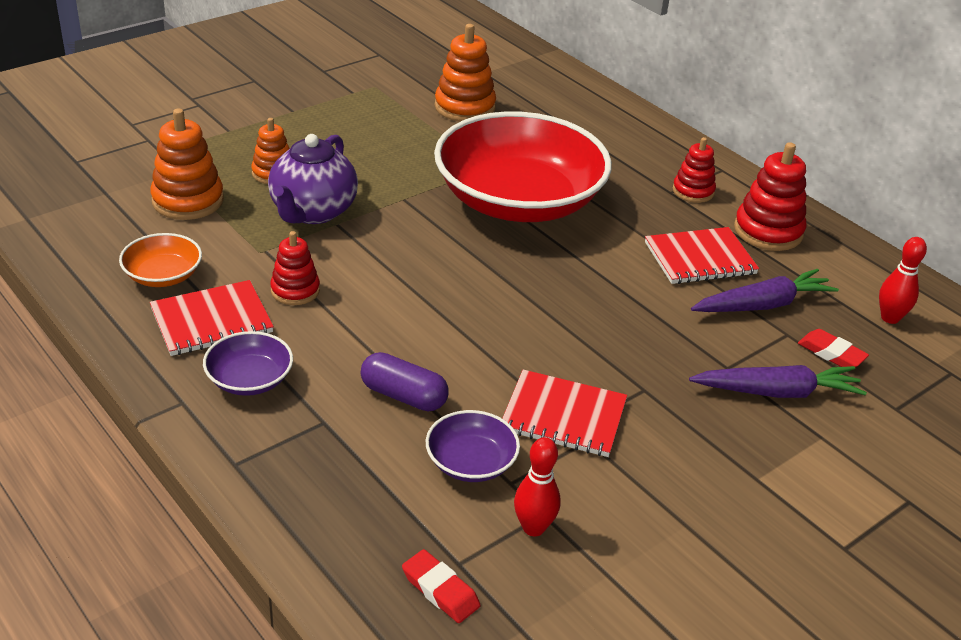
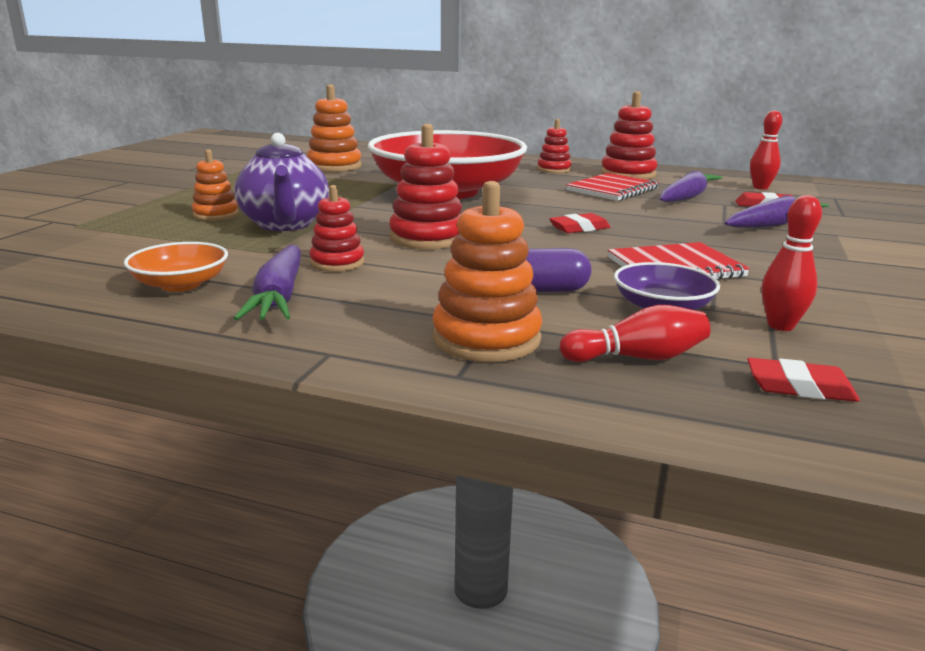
camera: 30 degrees left, 15 degrees down
orange stacking toy [150,108,224,220] -> orange stacking toy moved to [432,181,542,362]
red notebook [150,280,274,356] -> purple carrot [234,245,301,320]
purple bowl [203,331,293,396] -> none
none -> red stacking toy [389,124,462,249]
none -> red eraser [549,213,610,233]
none -> red bowling pin [560,305,710,362]

